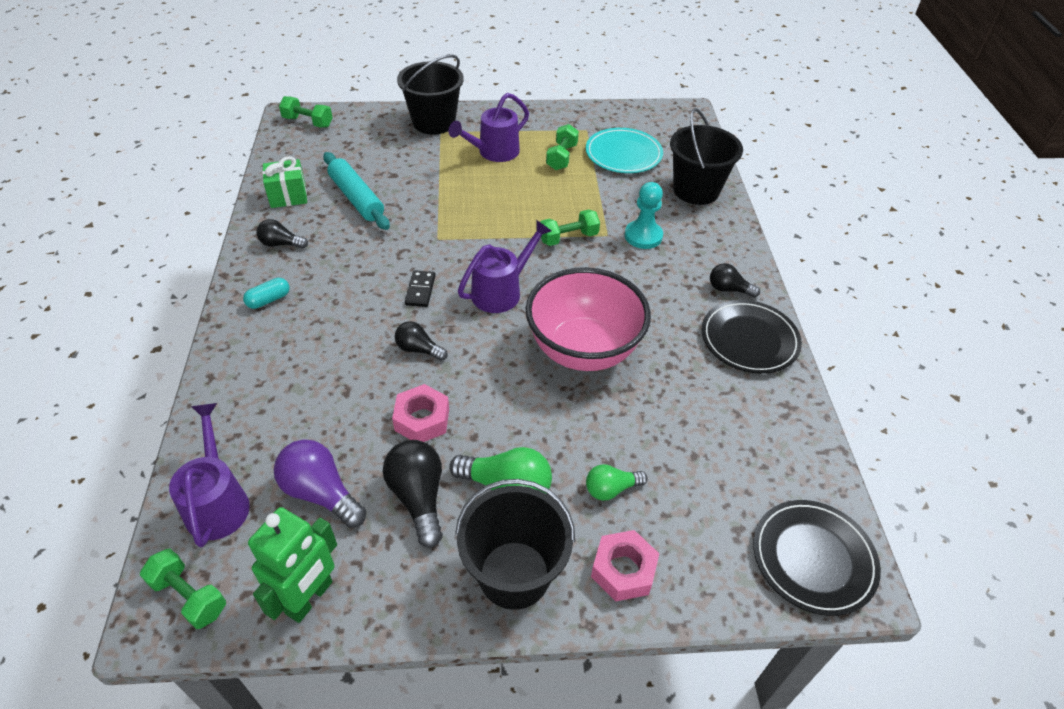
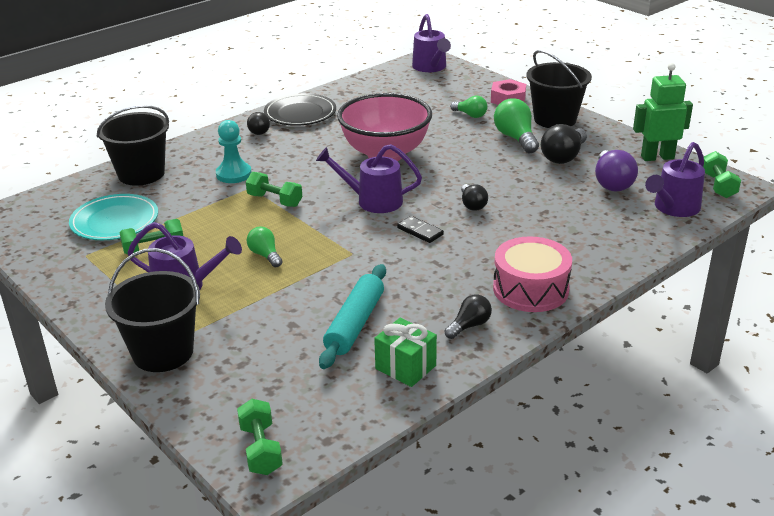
camera: 125 degrees left, 15 degrees down
turquoise capsule [243,278,289,309] -> pink drum [493,236,572,312]
black light bulb [256,219,308,249] -> black light bulb turned 105 degrees counterclockwise [444,294,492,339]
pink nut [392,384,449,442] -> none
black domino [405,270,436,307] -> black domino turned 75 degrees clockwise [397,216,444,243]
black plate [753,500,881,616] -> purple watering can [412,14,451,72]
none -> green light bulb [247,226,283,267]

